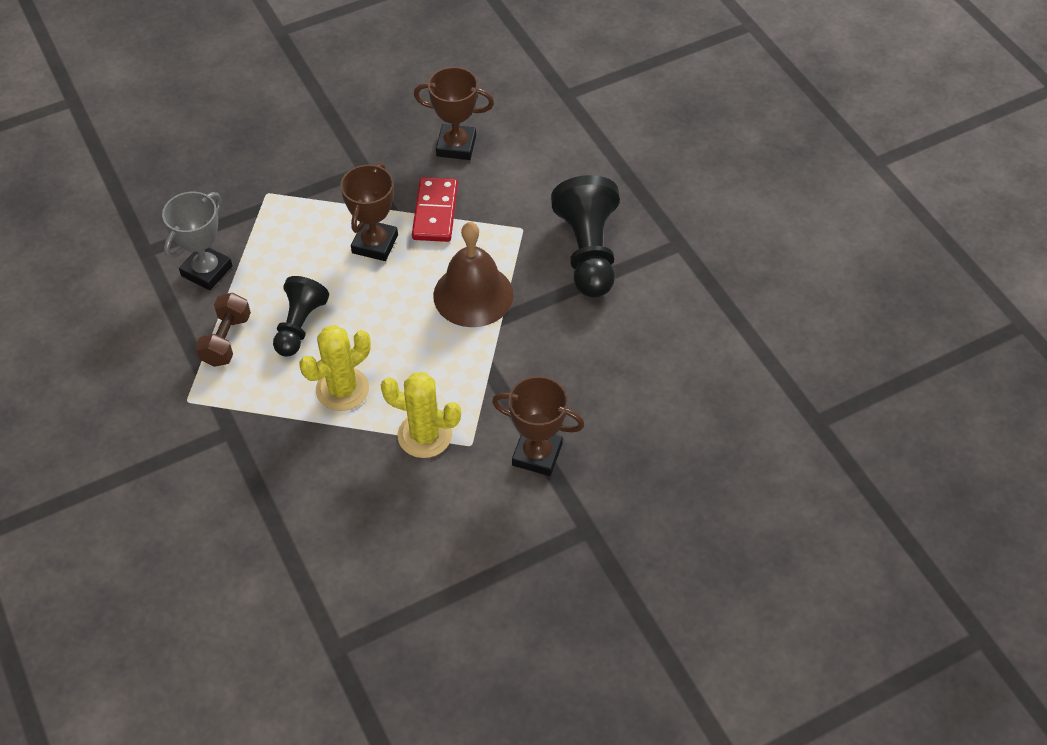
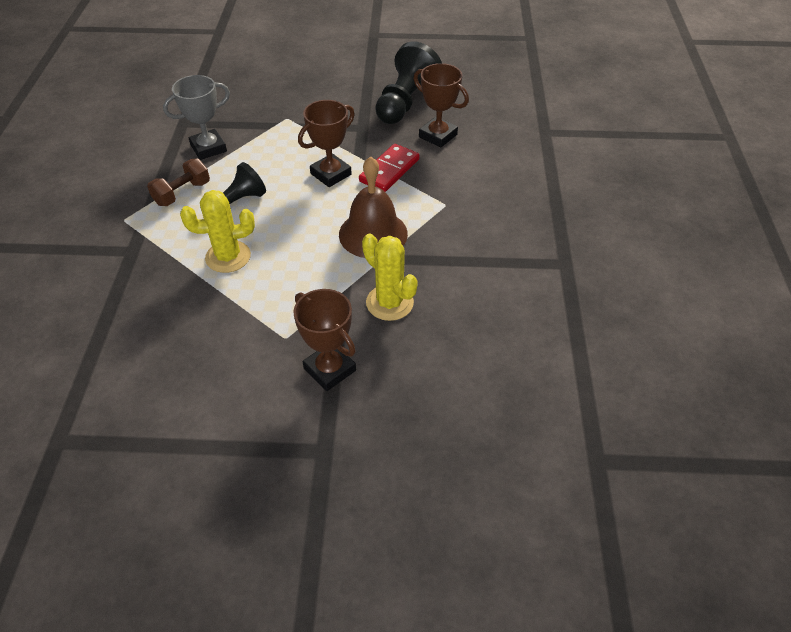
camera: 30 degrees right, 5 degrees down
yellow cactus [381,372,461,458] -> yellow cactus moved to [362,234,418,321]
black pawn [551,175,620,297] -> black pawn moved to [375,41,442,124]

